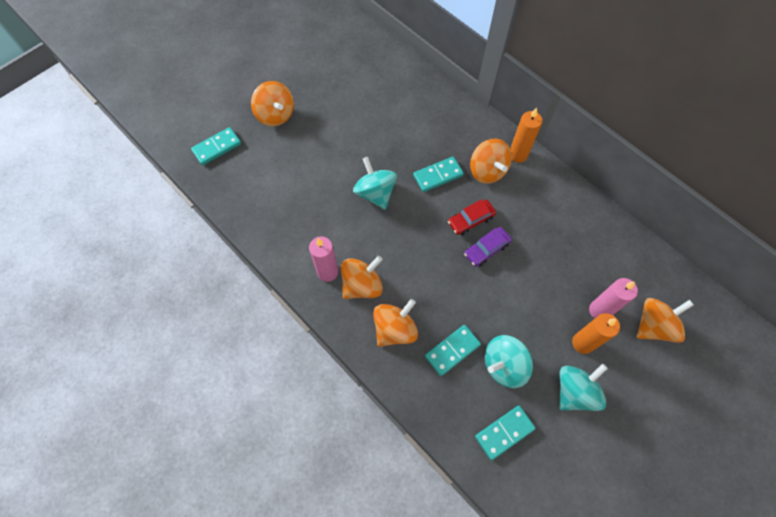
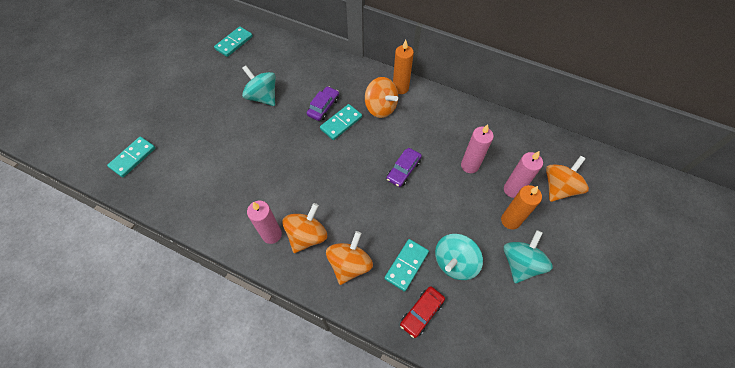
camera: 20 degrees left, 5 degrees down
orange spinning top [251,81,294,126] -> none
turquoise spinning top [353,157,397,210] -> turquoise spinning top moved to [242,65,276,106]
red car [448,200,496,235] -> red car moved to [400,286,445,338]
turquoise domino [475,405,536,460] -> turquoise domino moved to [214,26,253,57]
none -> purple car [307,86,339,121]
none -> pink candle [461,124,494,173]

